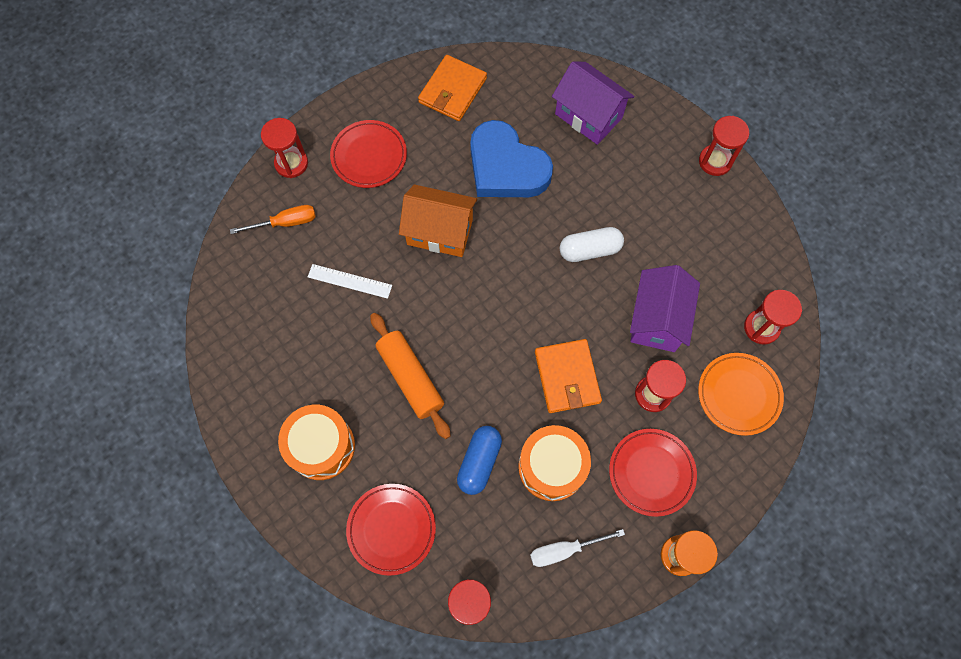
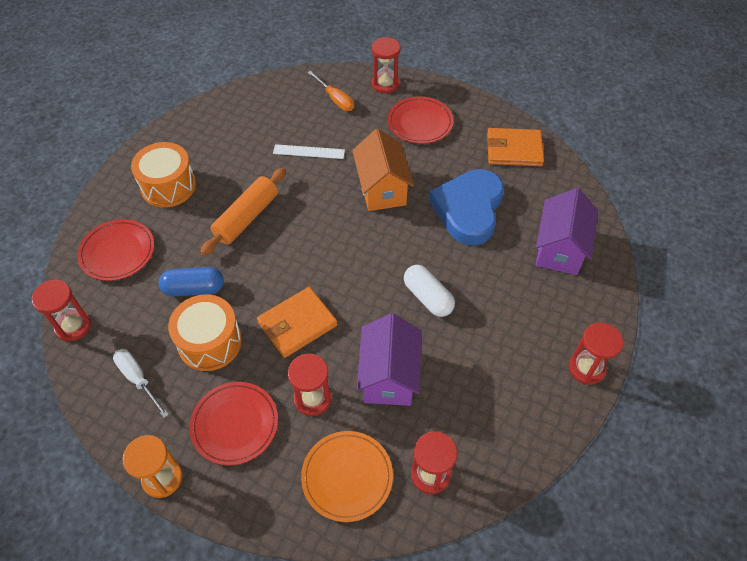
camera: 65 degrees right, 15 degrees down
white ruler [308,264,392,299] -> white ruler turned 75 degrees counterclockwise [273,144,345,159]
purple house [630,265,700,352] -> purple house turned 75 degrees counterclockwise [357,313,421,406]

